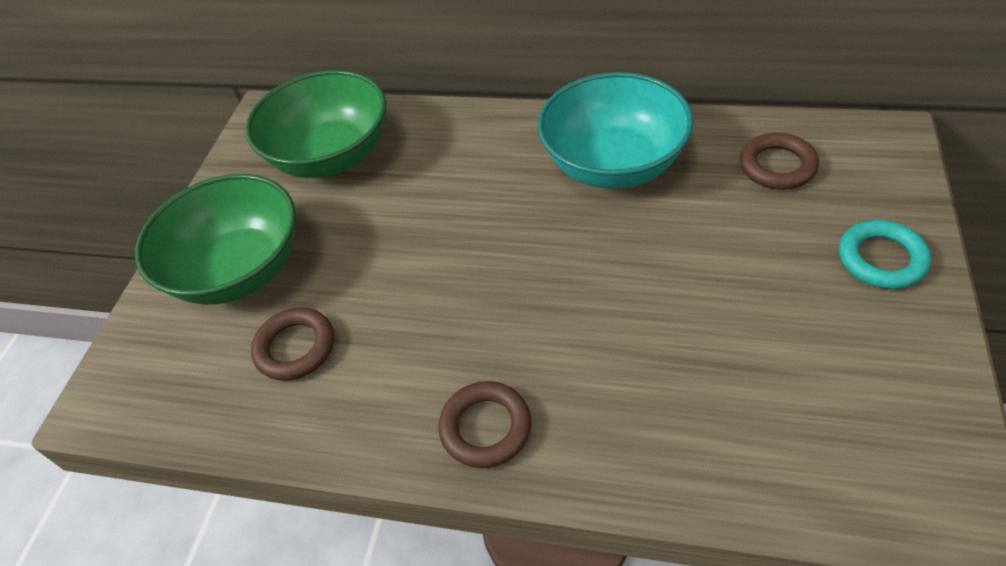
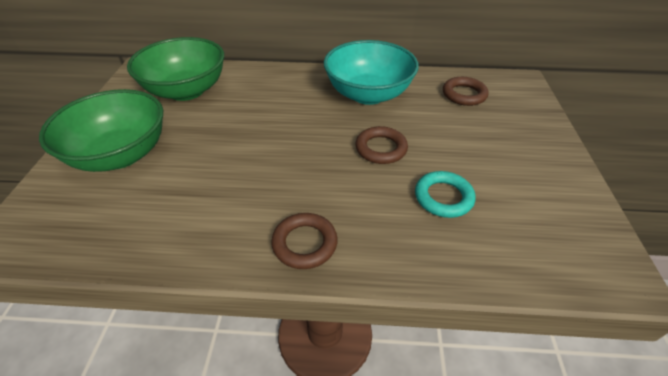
camera: 15 degrees left, 5 degrees down
brown ring [251,307,334,381] -> brown ring moved to [355,126,408,164]
turquoise ring [839,220,931,289] -> turquoise ring moved to [415,171,475,218]

